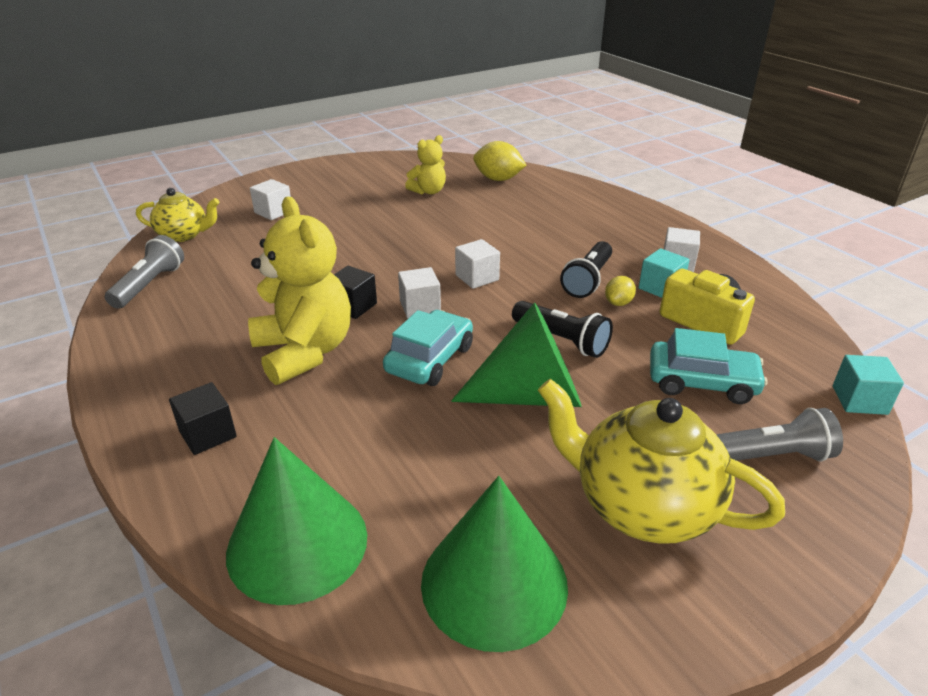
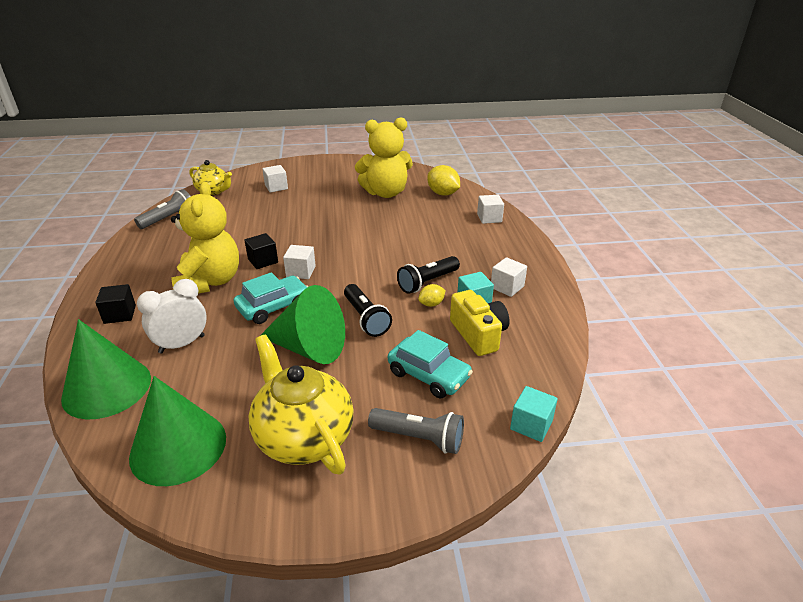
camera: 25 degrees right, 0 degrees up
yellow teddy bear [405,135,446,194] -> yellow teddy bear [355,117,413,198], size x1.86
white cube [455,239,500,289] -> white cube moved to [477,195,504,224]
none -> white clock [137,279,207,353]

